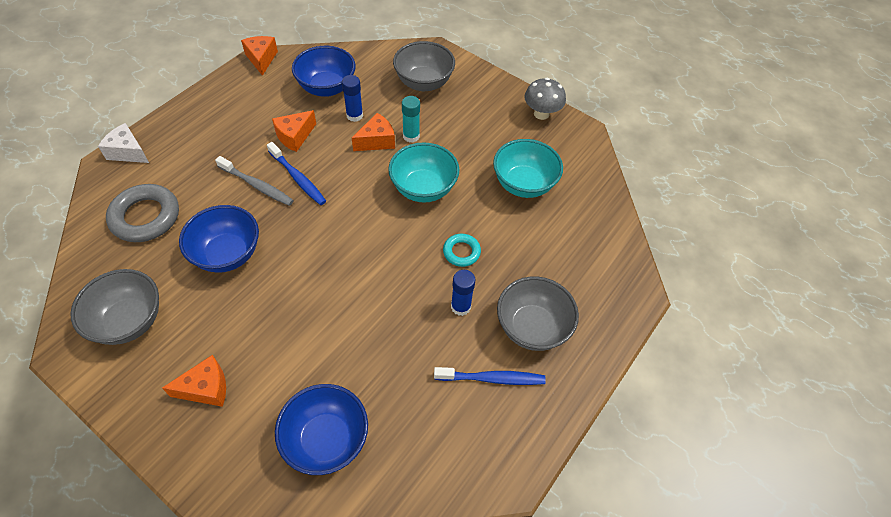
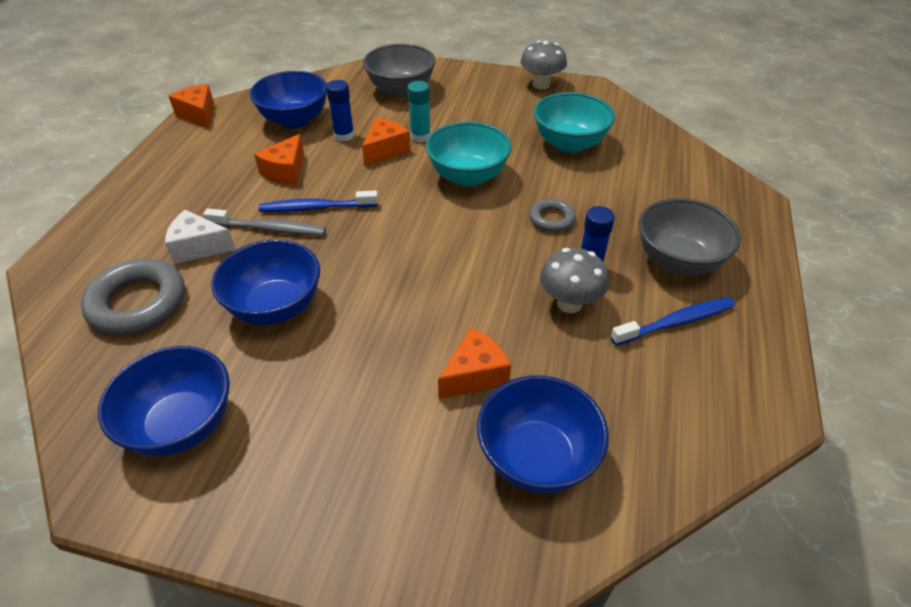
camera: 20 degrees left, 10 degrees down
grey bowl [71,269,159,345] -> blue bowl [98,346,230,456]
white cheese [98,123,149,163] -> white cheese moved to [165,210,236,264]
orange cheese [162,355,226,407] -> orange cheese moved to [438,328,511,399]
blue toothbrush [267,142,326,205] -> blue toothbrush turned 150 degrees clockwise [259,190,378,212]
turquoise ring [443,234,481,267] -> grey ring [529,199,576,232]
none -> grey mushroom [540,248,609,313]

